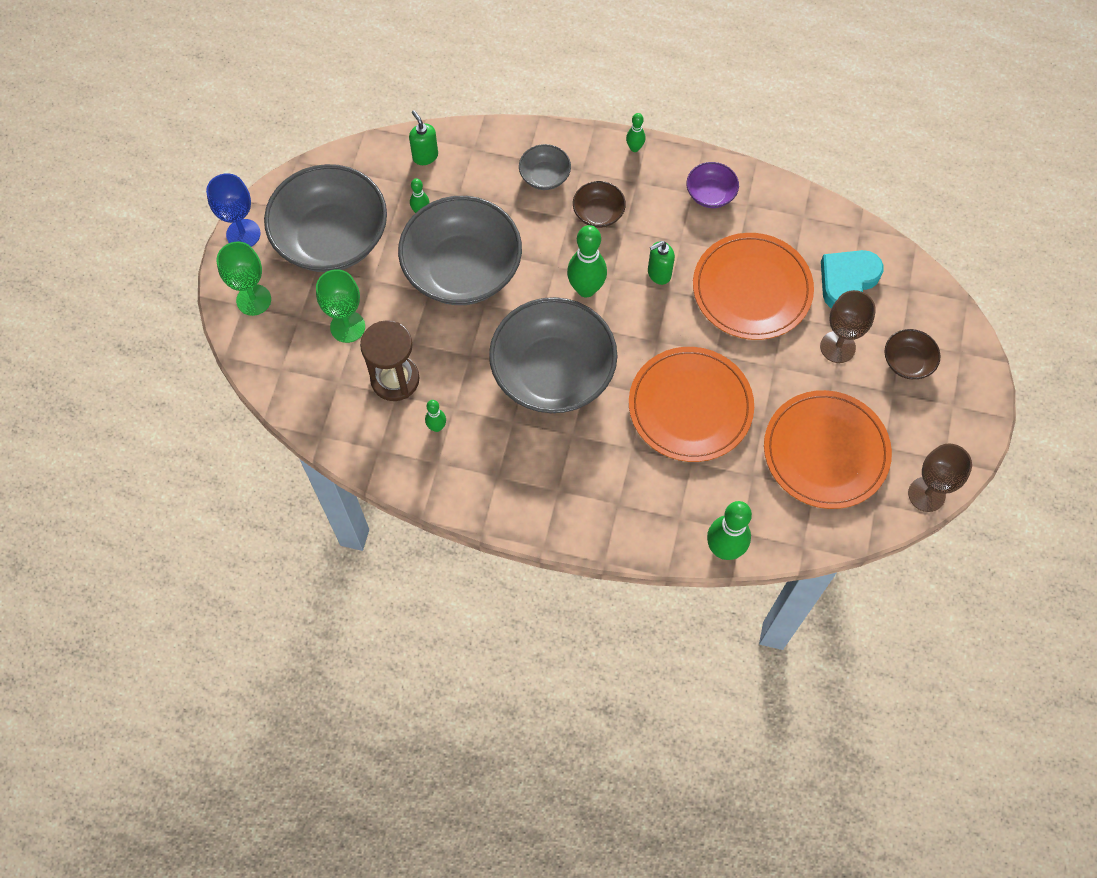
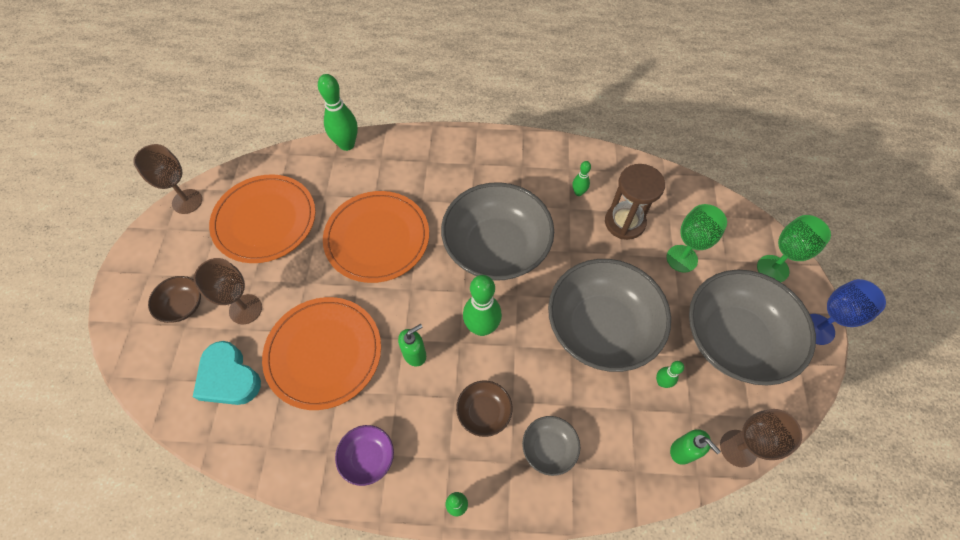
camera: 170 degrees right, 5 degrees down
turquoise heart [821,250,884,308] -> turquoise heart turned 105 degrees clockwise [193,341,261,405]
none -> brown goblet [720,409,802,467]

